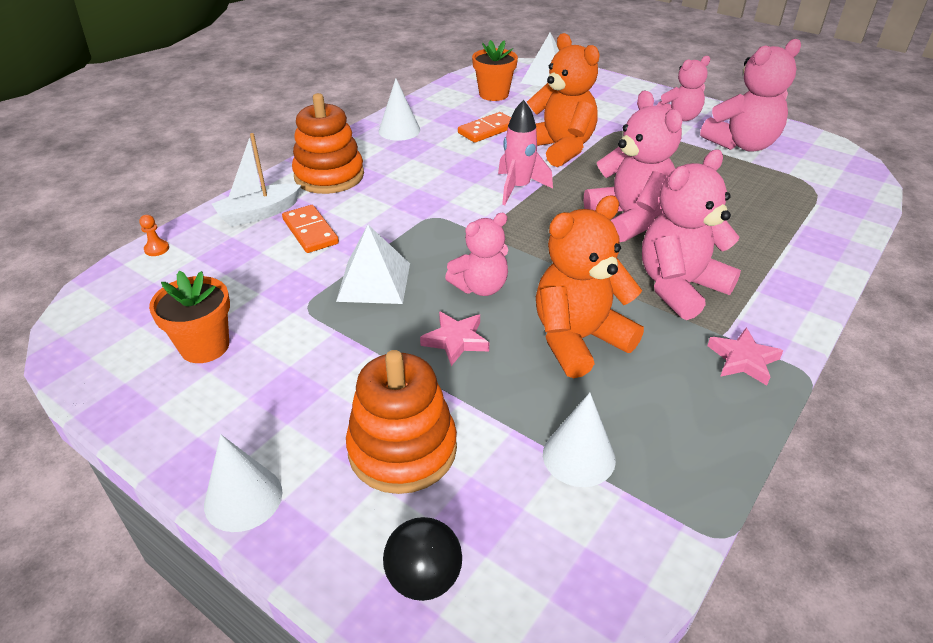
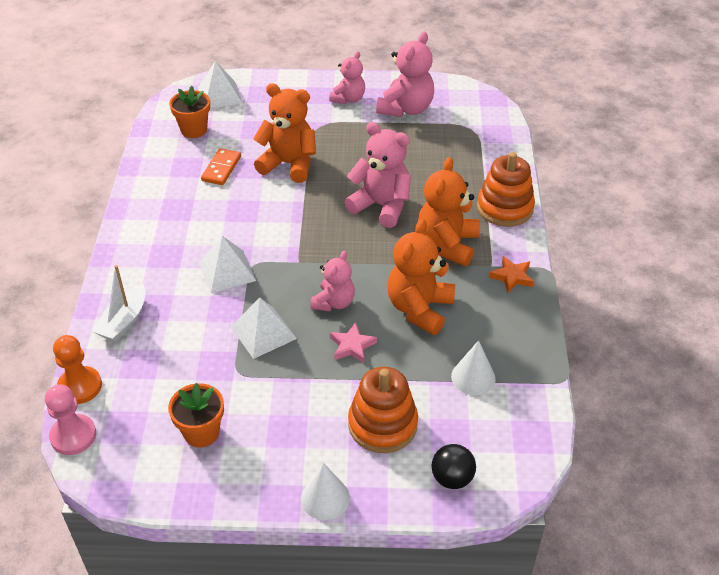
camera: 35 degrees left, 5 degrees up
orange pawn [140,215,169,256] -> orange pawn [53,335,102,404], size x2.18
orange domino [282,205,339,253] -> none
orange stacking toy [292,93,364,194] -> orange stacking toy moved to [477,152,535,227]
white cone [379,78,420,141] -> none
pink rocket [498,100,553,205] -> none
pink teddy bear [642,150,741,320] -> orange teddy bear [418,157,480,266]
pink star [708,327,784,386] -> orange star [489,256,534,293]
none -> pink pawn [45,384,96,455]
none -> white pyramid [199,236,256,293]

